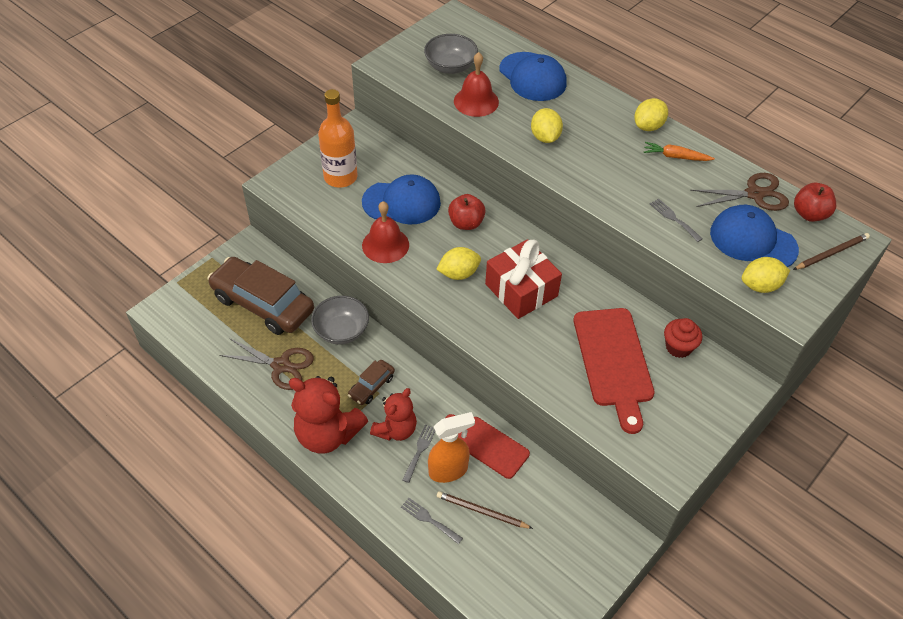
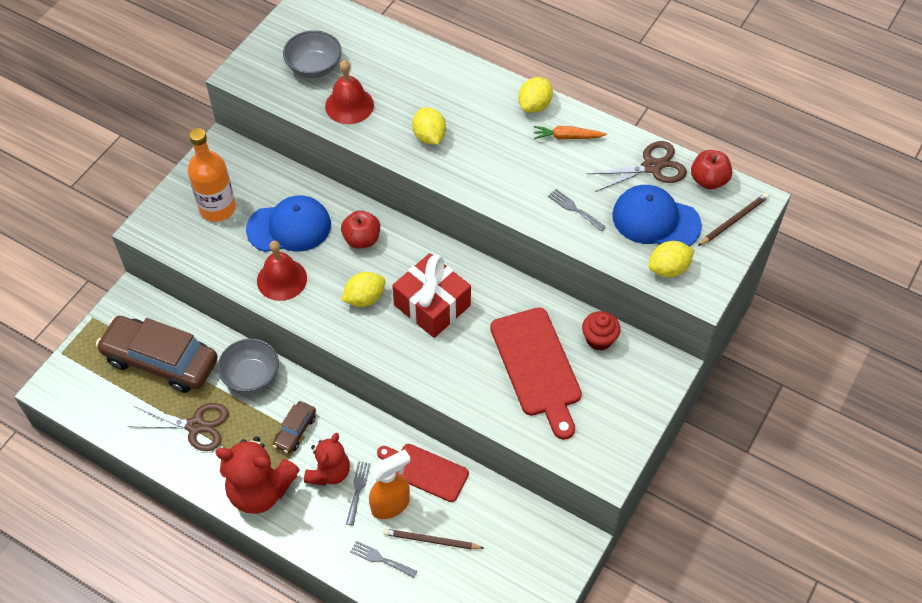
camera: 10 degrees left, 5 degrees up
blue cap [499,52,567,101] -> none

